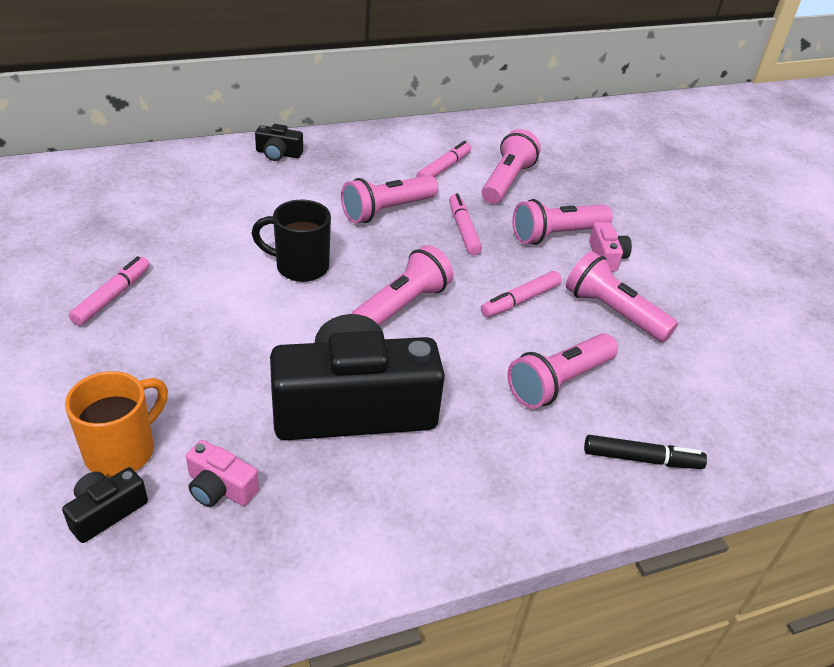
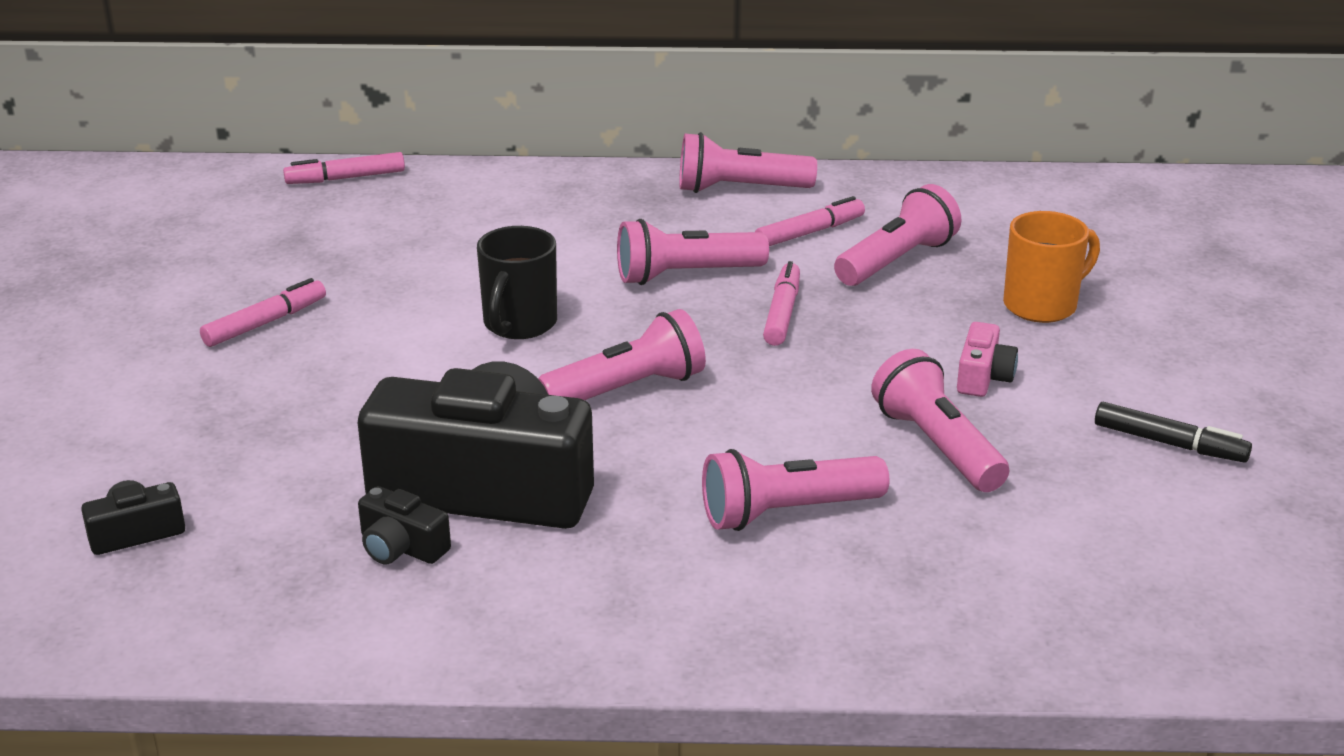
camera: 25 degrees right, 10 degrees down
orange mug [65,371,168,477] -> orange mug moved to [1003,211,1100,323]
pink camera [186,440,259,507] -> none
black mug [251,200,331,282] -> black mug turned 105 degrees counterclockwise [477,226,557,339]
black camera [255,124,303,161] -> black camera moved to [358,486,451,564]
pink marker [481,271,562,317] -> pink marker moved to [283,152,405,184]
pink flashlight [513,199,613,245] -> pink flashlight moved to [679,132,817,193]
black marker [584,435,707,469] -> black marker moved to [1095,402,1252,463]

